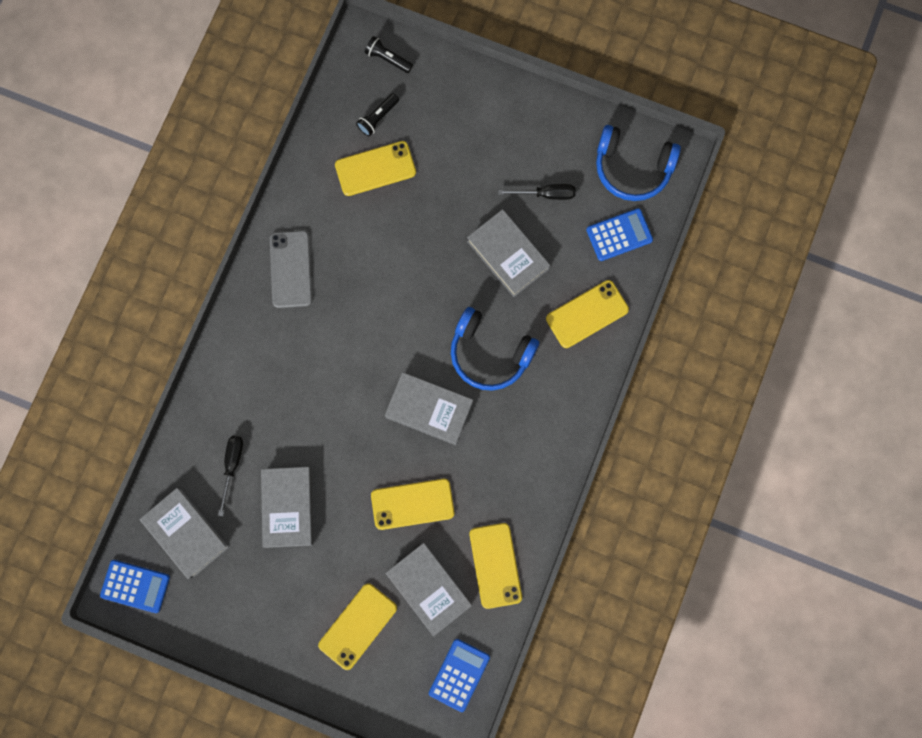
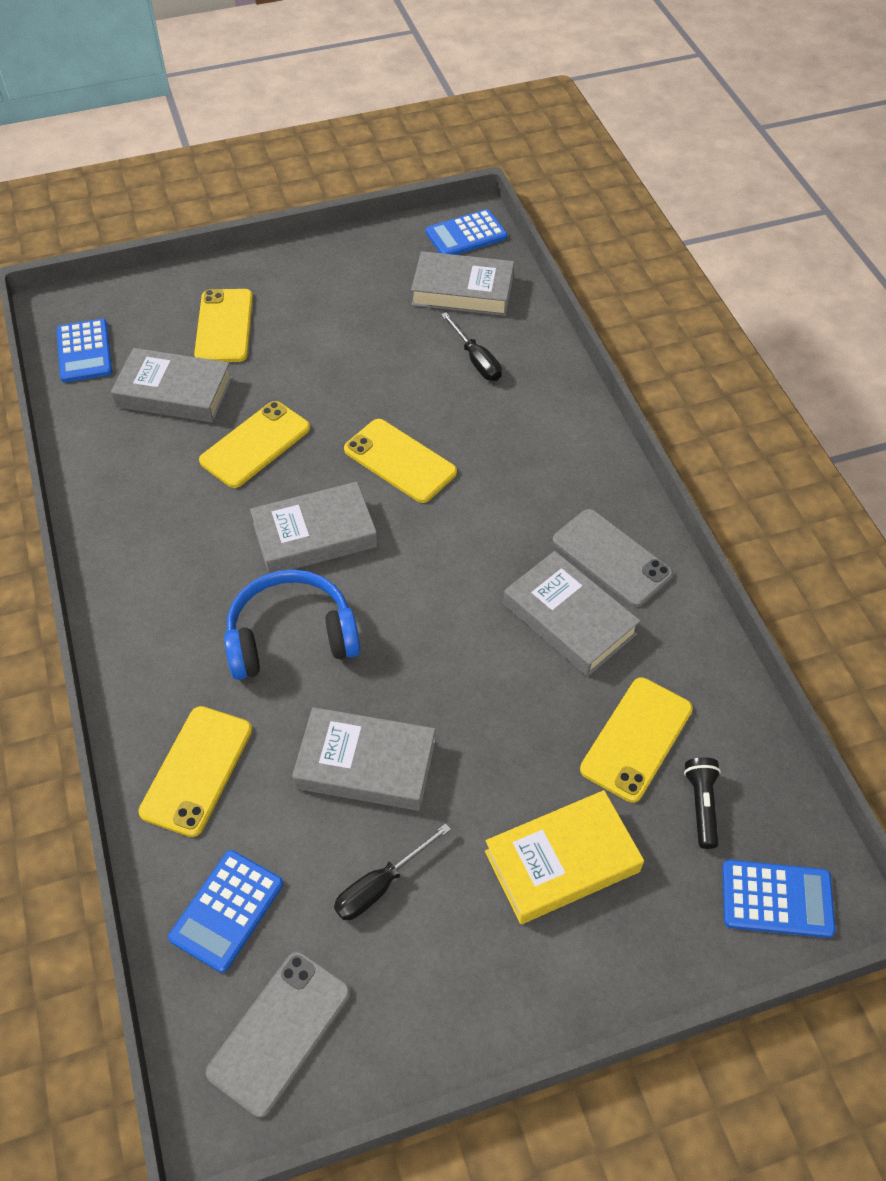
camera: 140 degrees right, 25 degrees down
grey book [261,467,314,548] -> grey book moved to [503,551,641,677]
black flashlight [365,36,413,73] -> blue calculator [722,860,836,938]
yellow phone [470,523,522,609] -> yellow phone moved to [344,419,457,503]
blue headphones [596,125,681,201] -> grey phone [206,951,351,1117]
none -> yellow book [485,790,644,924]

